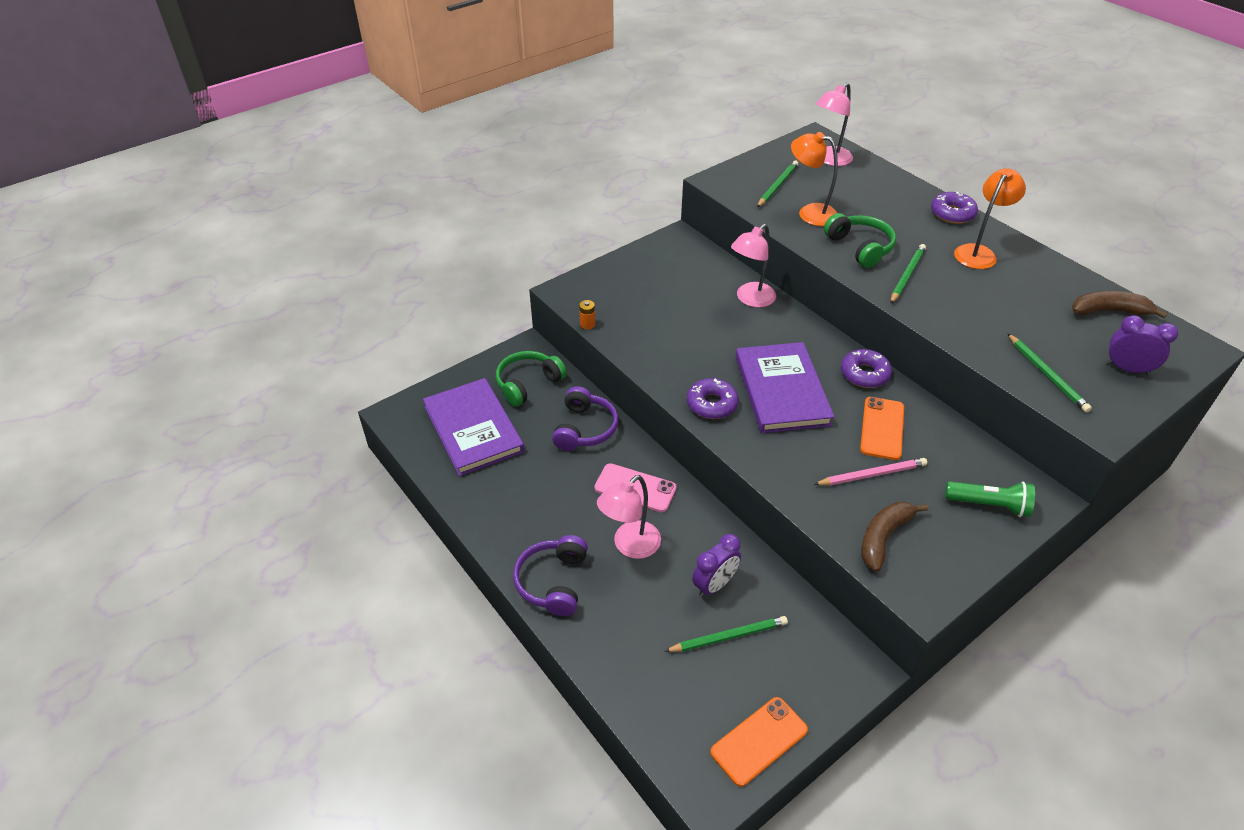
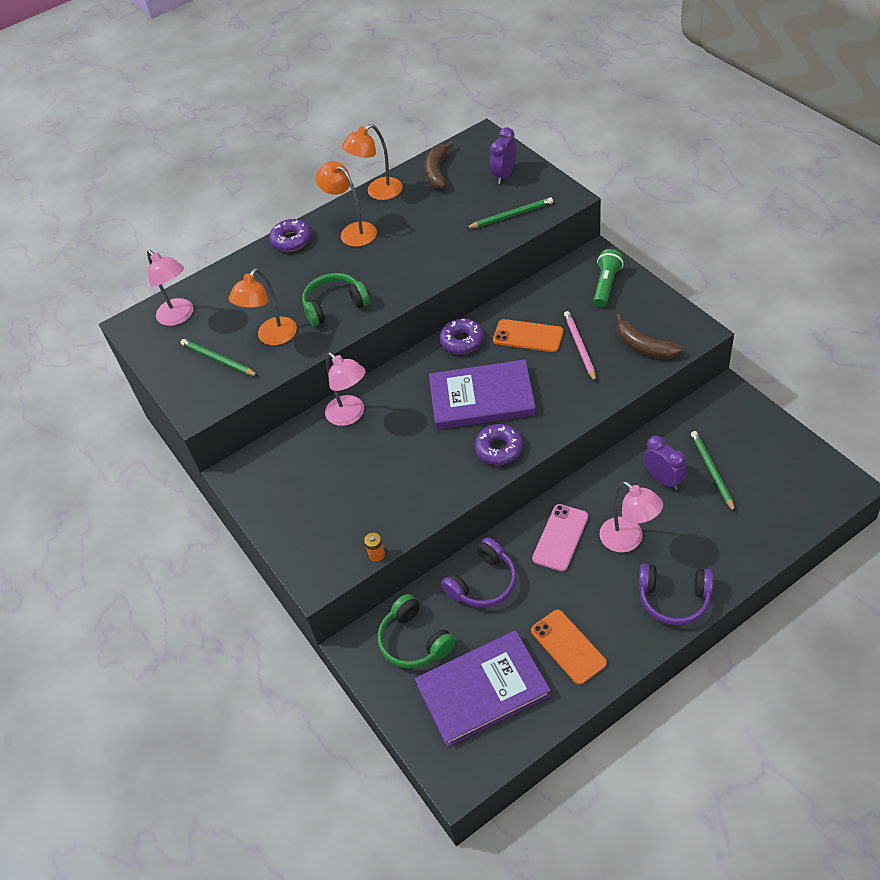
camera: 80 degrees left, 5 degrees up
purple headphones [552,386,618,451] -> purple headphones turned 120 degrees clockwise [441,537,517,608]
orange phone [710,697,808,787] -> orange phone moved to [531,610,607,685]
green pencil [891,244,926,303] -> none
none -> orange lamp [342,124,402,200]

